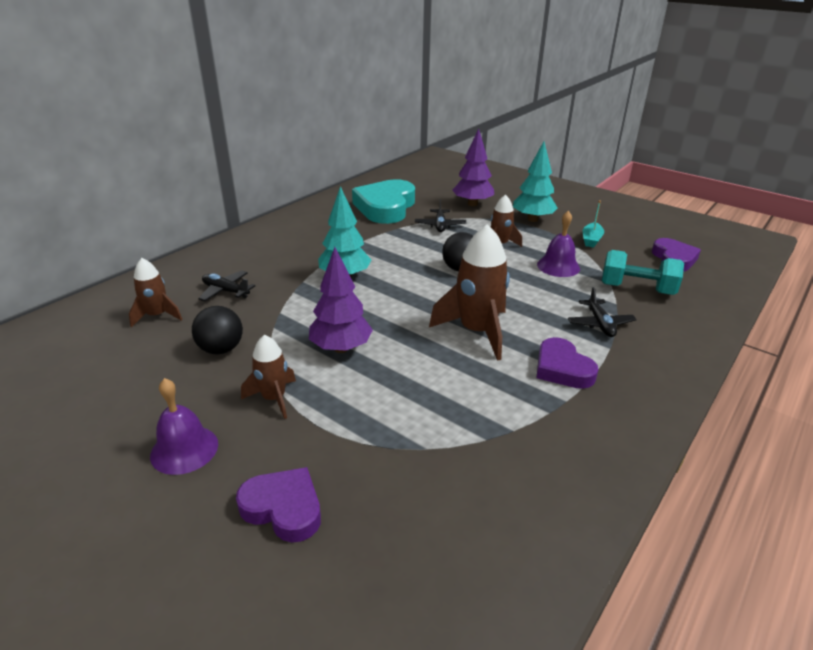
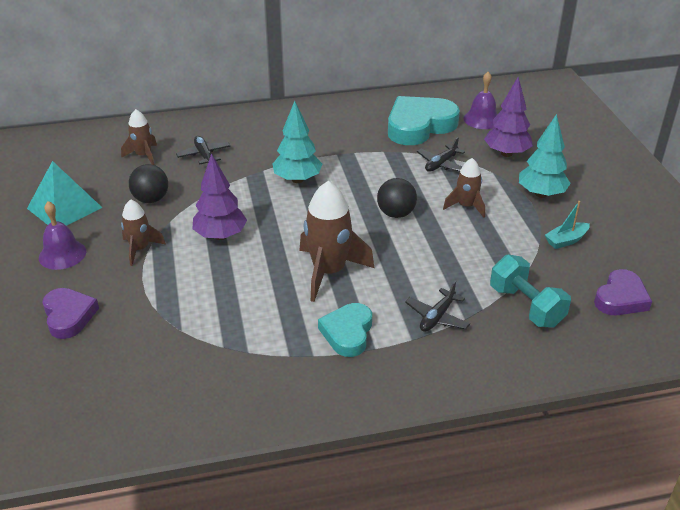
camera: 40 degrees right, 5 degrees up
purple bell [537,211,580,277] -> purple bell moved to [463,72,498,129]
purple heart [537,337,599,389] -> turquoise heart [318,303,372,357]
none -> turquoise pyramid [27,161,102,226]

